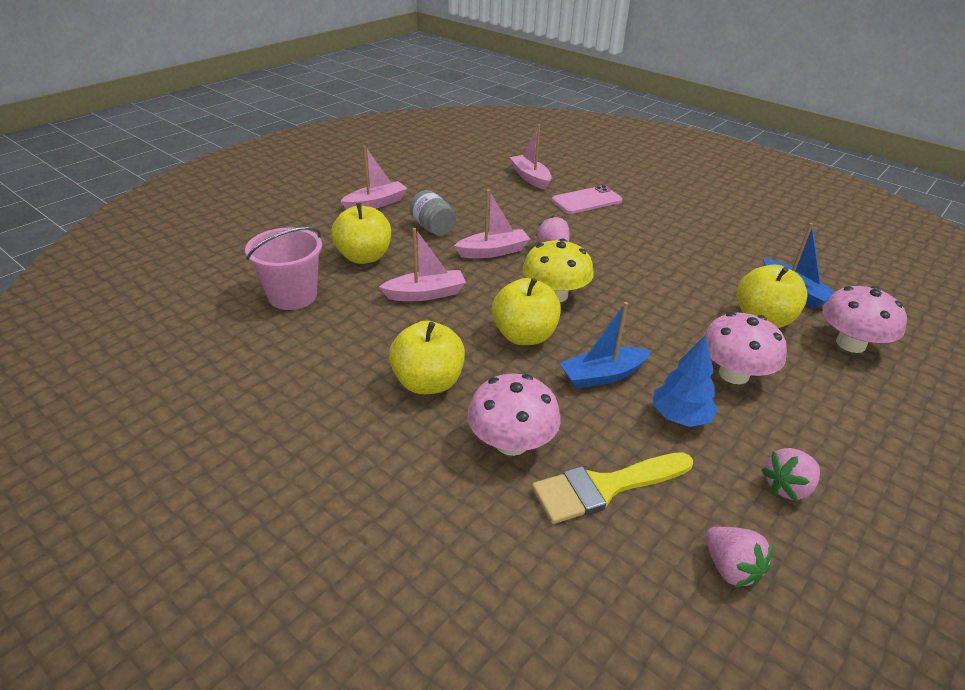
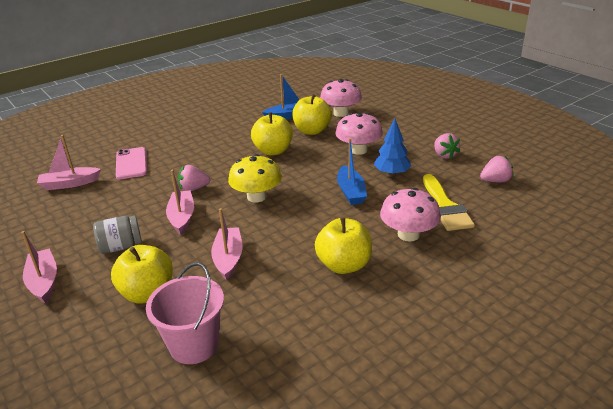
camera: 75 degrees left, 5 degrees down
yellow apple [492,278,561,345] -> yellow apple moved to [251,112,293,156]

